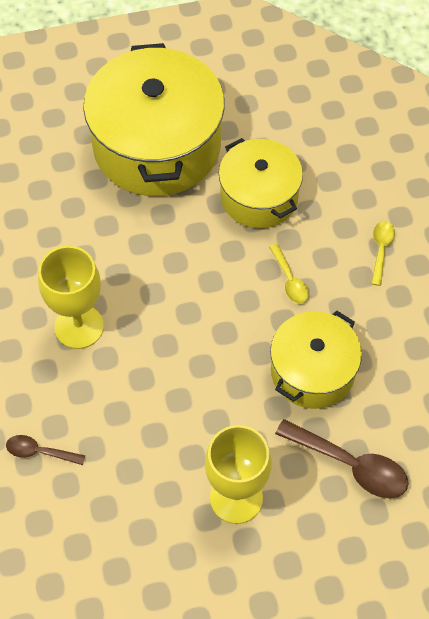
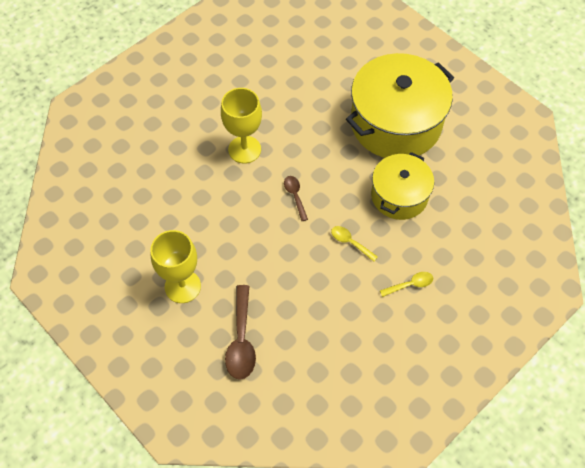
camera: 60 degrees right, 0 degrees up
brown spoon [6,435,85,465] -> brown spoon moved to [284,176,308,221]
yellow spoon [269,244,309,304] -> yellow spoon turned 90 degrees clockwise [331,226,378,262]
yellow pot [270,311,362,409] -> none

